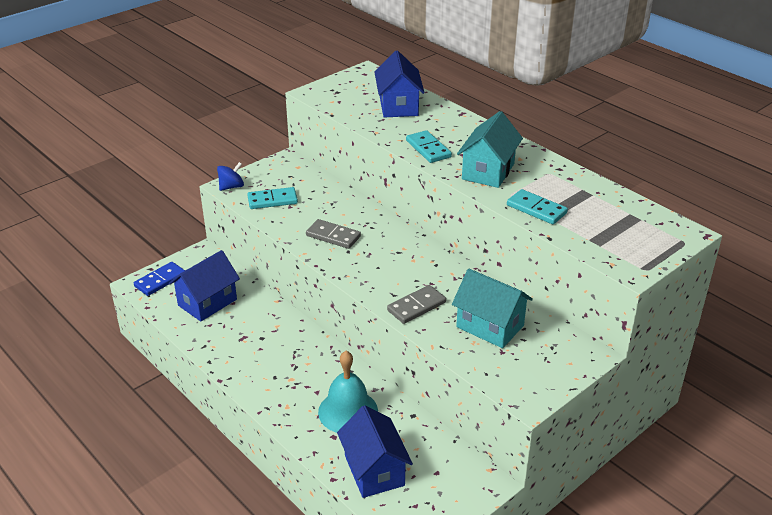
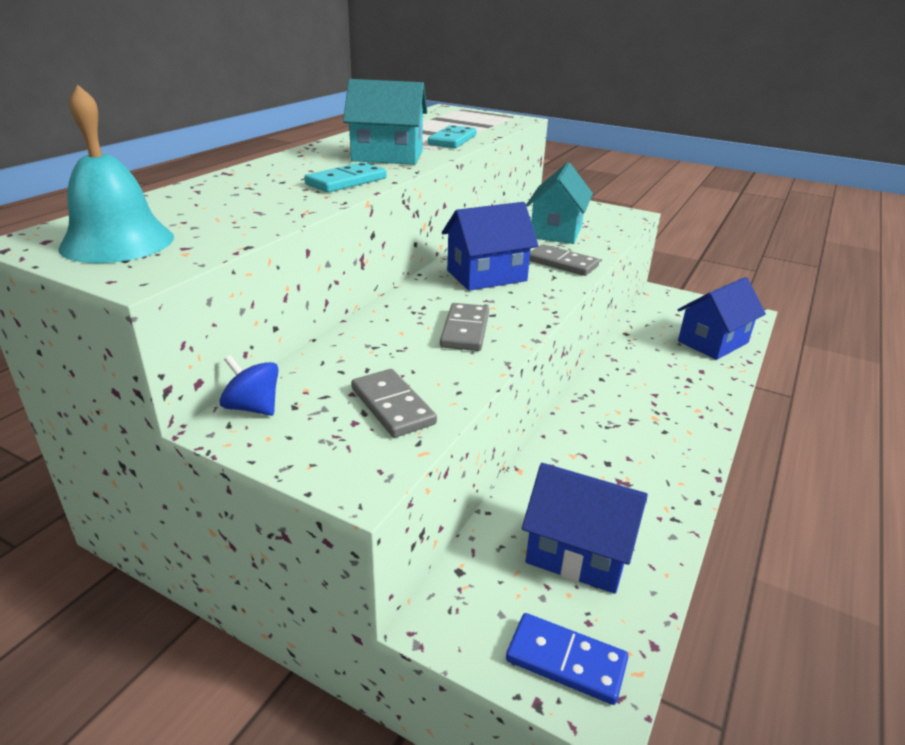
camera: 110 degrees left, 5 degrees down
blue spinning top [217,162,244,191] -> blue spinning top moved to [219,355,279,416]
turquoise domino [247,187,298,209] -> grey domino [351,369,437,438]
turquoise bell [318,351,378,433] -> turquoise bell moved to [58,85,174,263]
blue house [374,50,425,117] -> blue house moved to [442,202,538,291]

